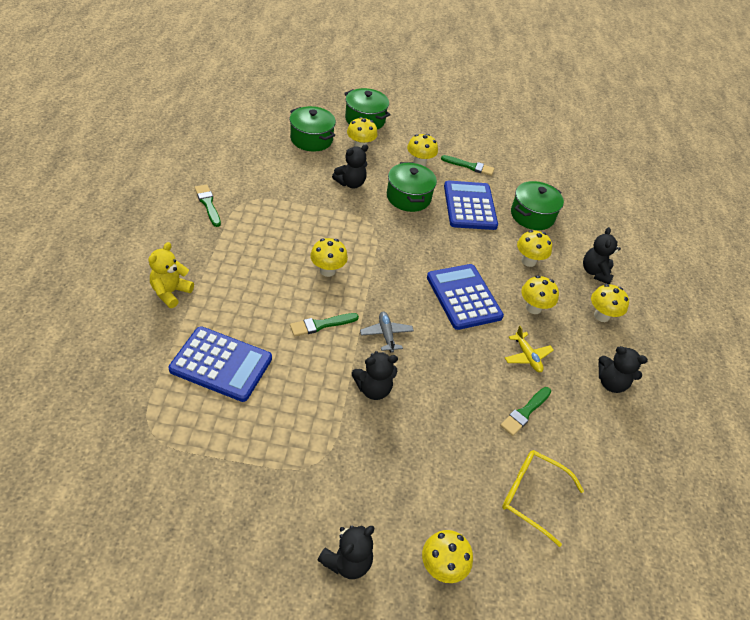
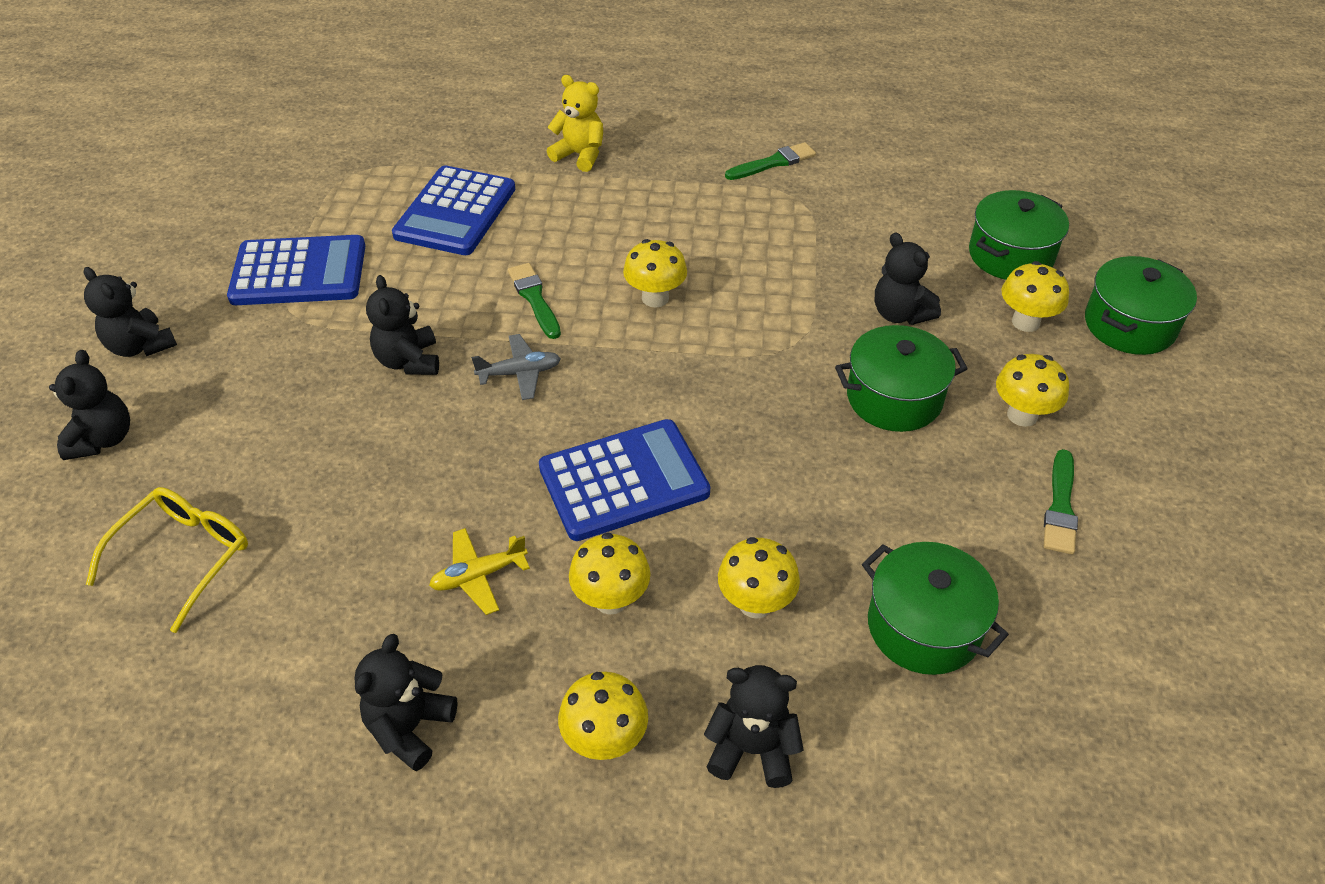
camera: 95 degrees right, 0 degrees up
yellow mushroom [422,530,473,583] -> black teddy bear [49,350,130,460]
blue calculator [444,181,498,230] -> blue calculator moved to [227,235,365,305]
green brush [500,387,551,436] -> none

